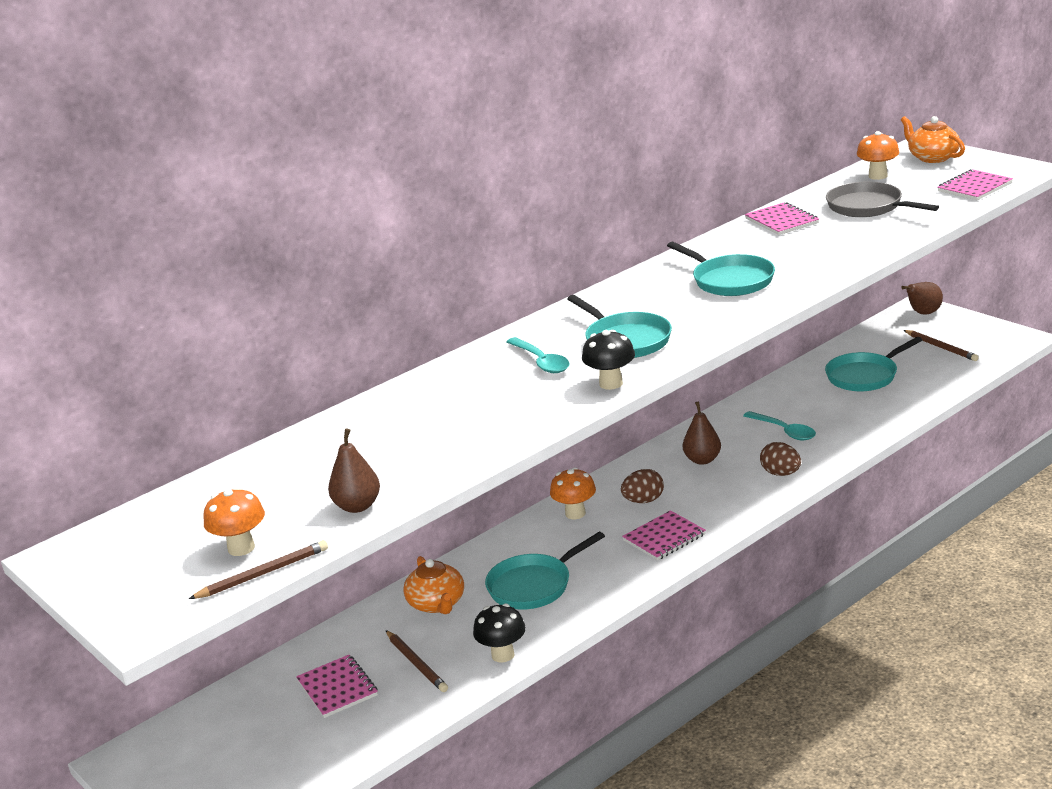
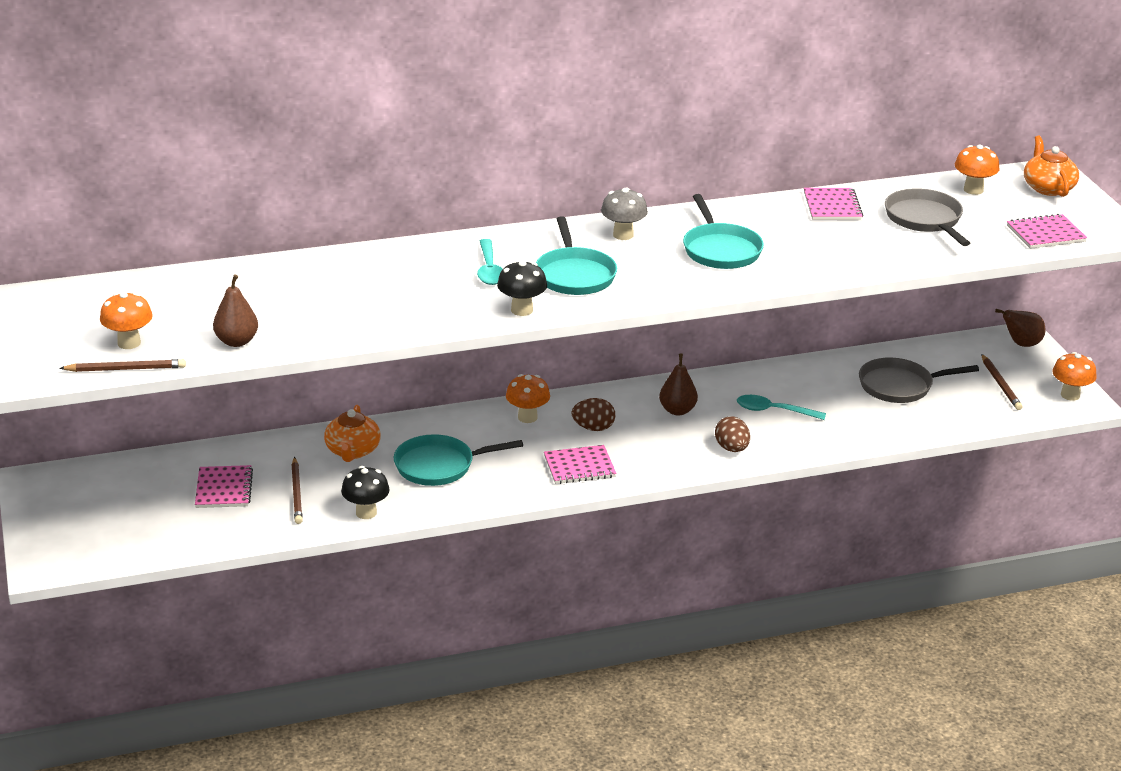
camera: 20 degrees right, 5 degrees up
turquoise spoon [743,411,816,440] -> turquoise spoon turned 120 degrees clockwise [737,395,826,420]
turquoise pan [825,337,922,391] -> grey pan [859,358,979,403]
none -> grey mushroom [601,188,648,240]
none -> orange mushroom [1052,352,1097,401]

